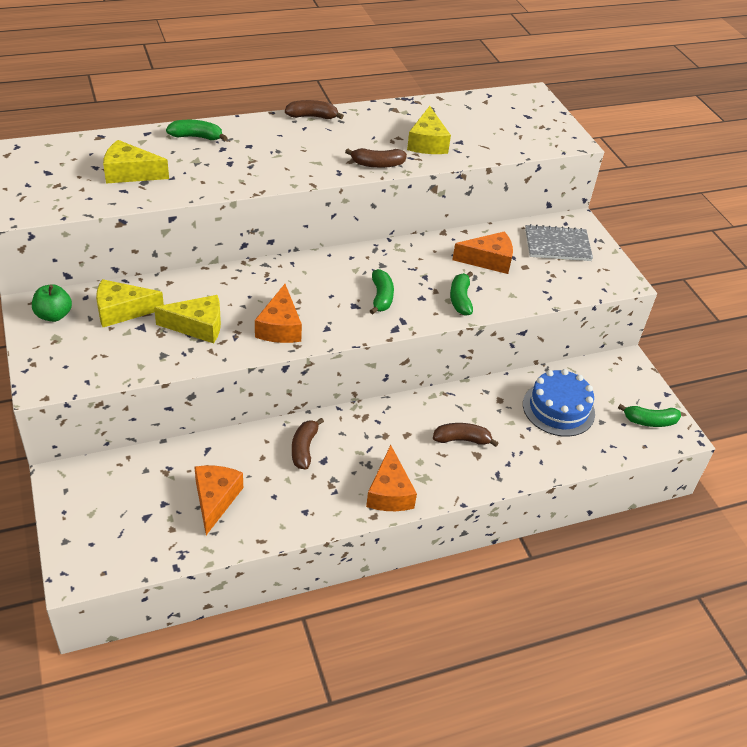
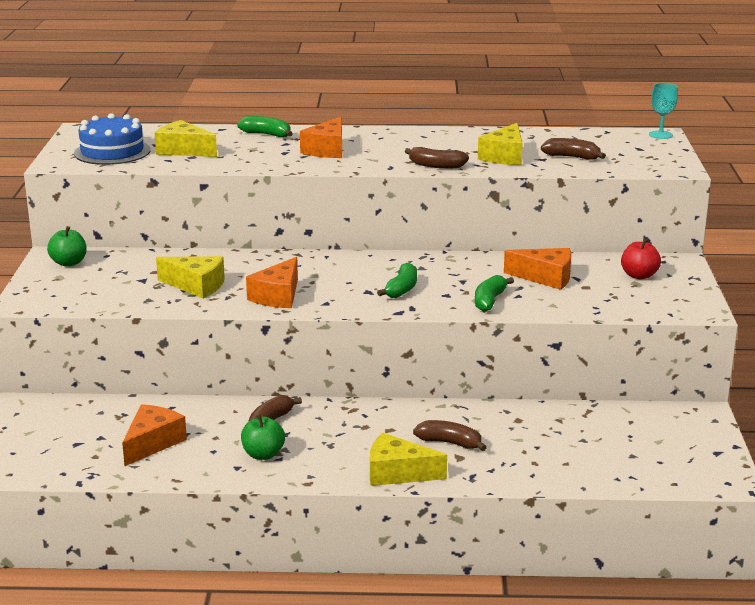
camera: 25 degrees right, 20 degrees down
yellow cheese [96,279,164,327] -> yellow cheese moved to [370,433,447,486]
brown banana [285,100,344,119] -> brown banana moved to [541,138,606,160]
orange cheese [366,445,417,511] -> orange cheese moved to [300,117,342,158]
blue cake [523,369,595,437] -> blue cake moved to [74,113,151,165]
grey notebook [525,224,593,261] -> red apple [621,238,661,279]
green banana [618,404,681,427] -> none
none -> green apple [241,414,285,460]
none -> turquoise goblet [649,83,678,139]

